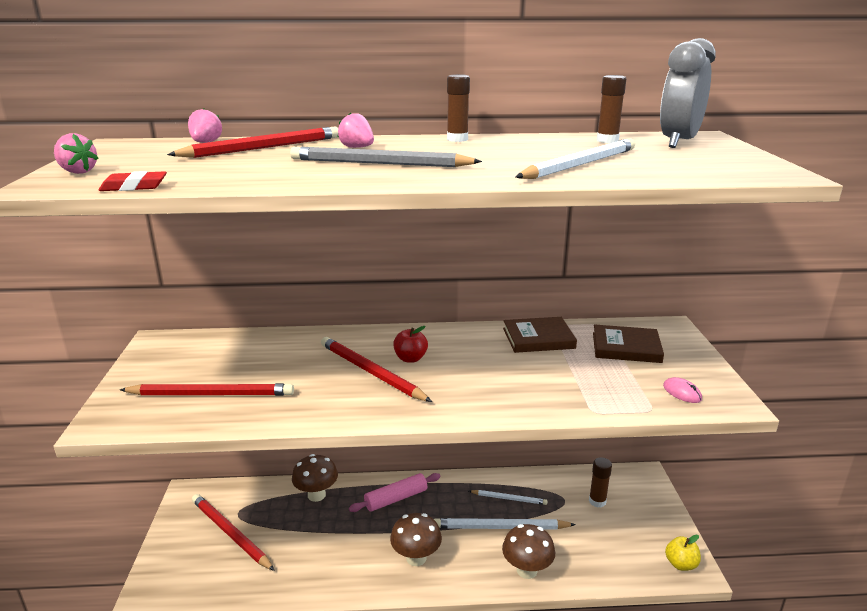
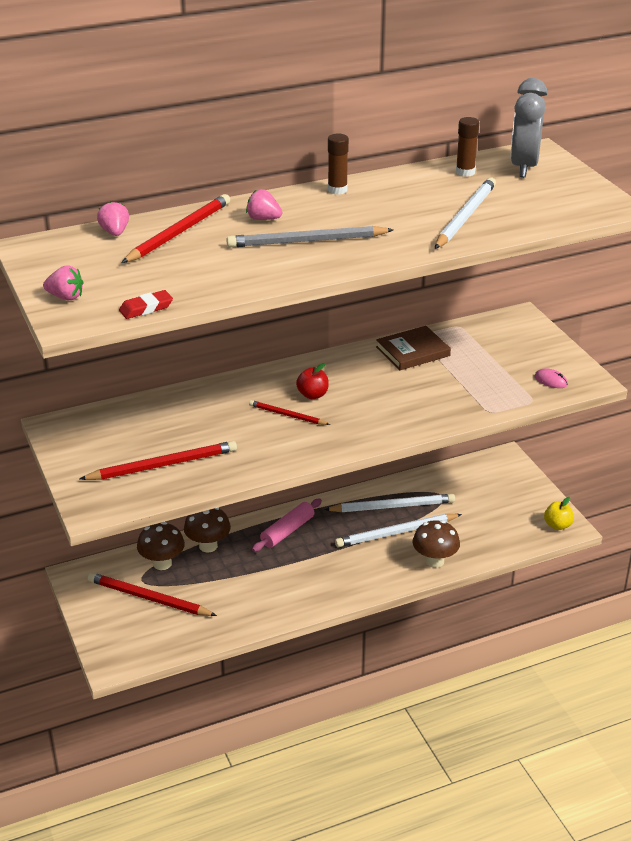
camera: 20 degrees left, 10 degrees up
red pencil [321,337,432,402] -> red pencil [249,400,330,425], size x0.59
brown mushroom [390,513,442,566] -> brown mushroom moved to [137,522,185,570]
white pencil [469,490,548,505] -> white pencil [324,494,455,512], size x1.71
brown glue stick [589,457,612,507] -> none
brown book [593,324,664,363] -> none

